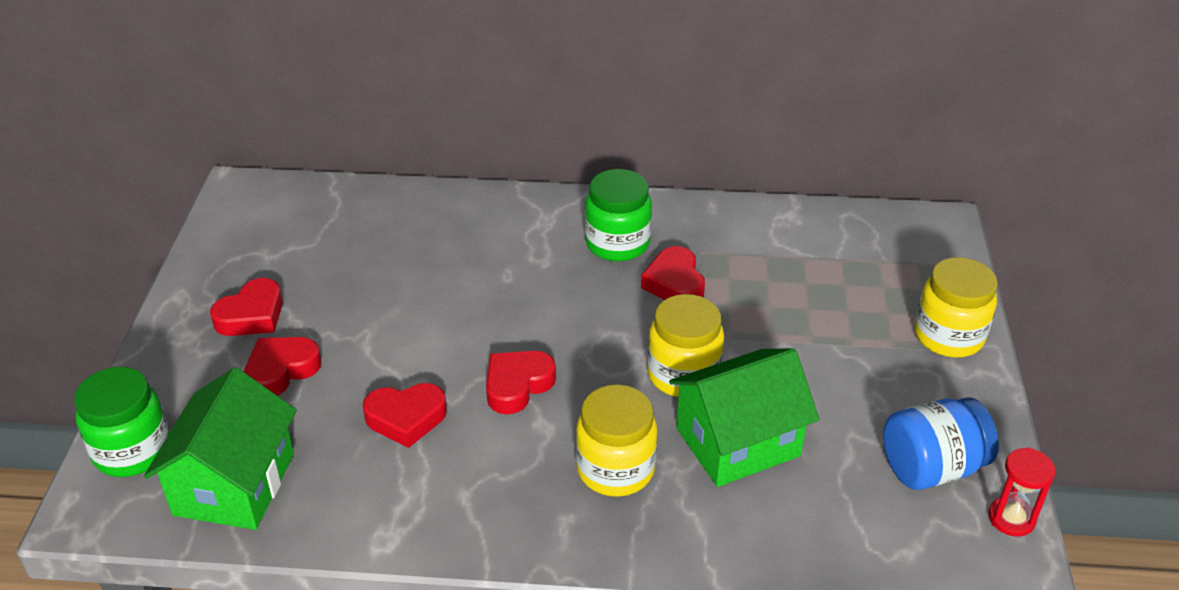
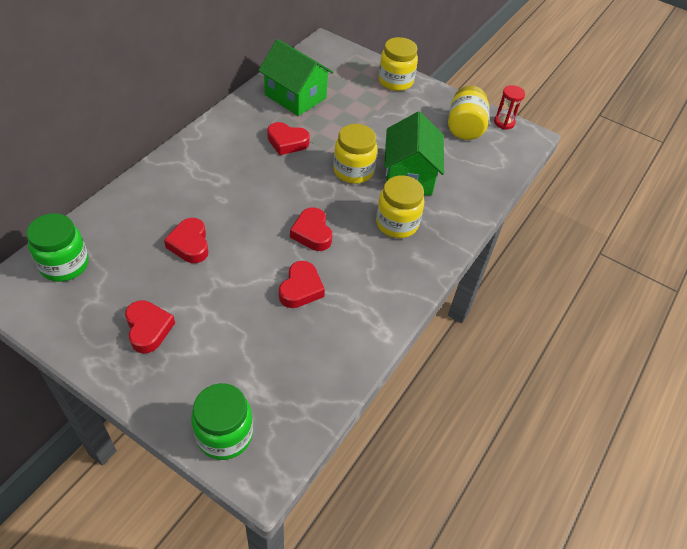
camera: 65 degrees left, 10 degrees up
green house [144,367,297,530] -> green house moved to [258,39,333,116]
red heart [244,337,321,396] -> red heart moved to [164,218,209,263]
green jar [585,169,652,261] -> green jar moved to [26,213,89,282]
blue jar [883,397,999,490] -> yellow jar [448,86,489,140]

